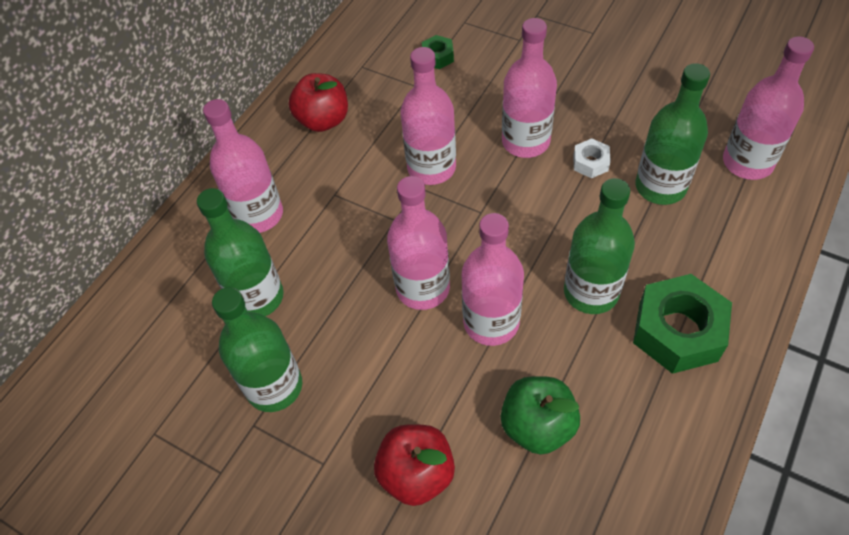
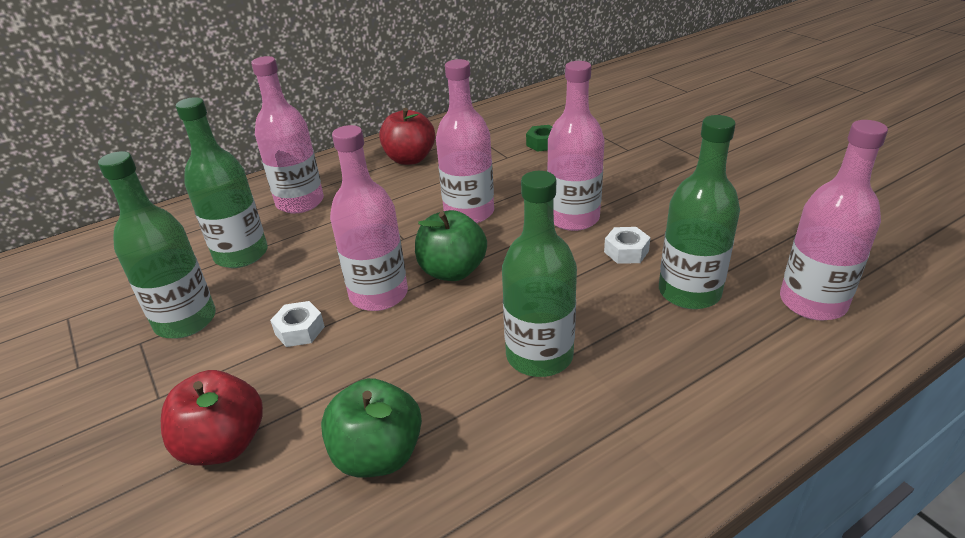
camera: 25 degrees right, 20 degrees down
pink bottle [462,213,524,346] -> none
green nut [633,274,732,374] -> none
none -> white nut [270,301,325,347]
none -> green apple [415,210,487,281]

